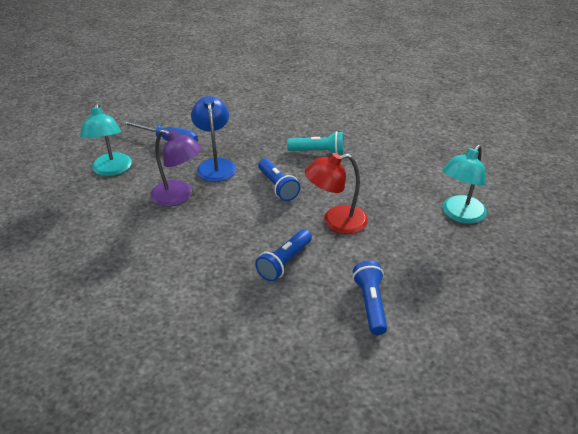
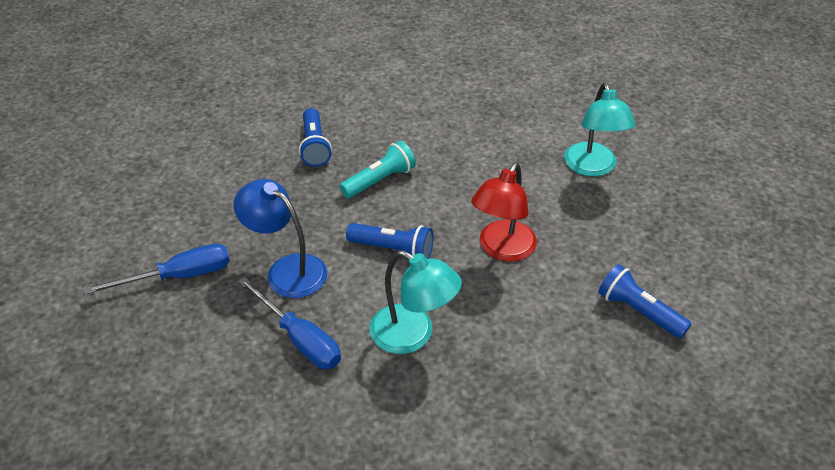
camera: 45 degrees left, 5 degrees up
turquoise lamp [80,103,132,176] -> turquoise lamp moved to [369,251,462,354]
purple lamp [150,129,202,207] -> blue screwdriver [238,277,341,369]
blue flashlight [255,229,312,281] -> blue flashlight moved to [299,108,332,167]

